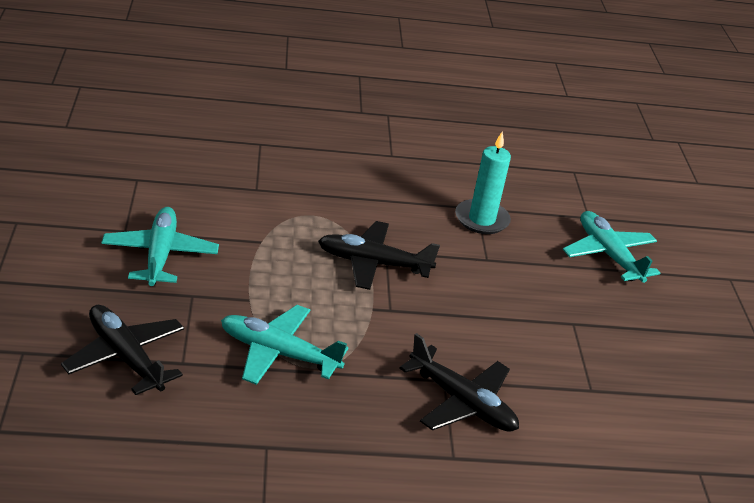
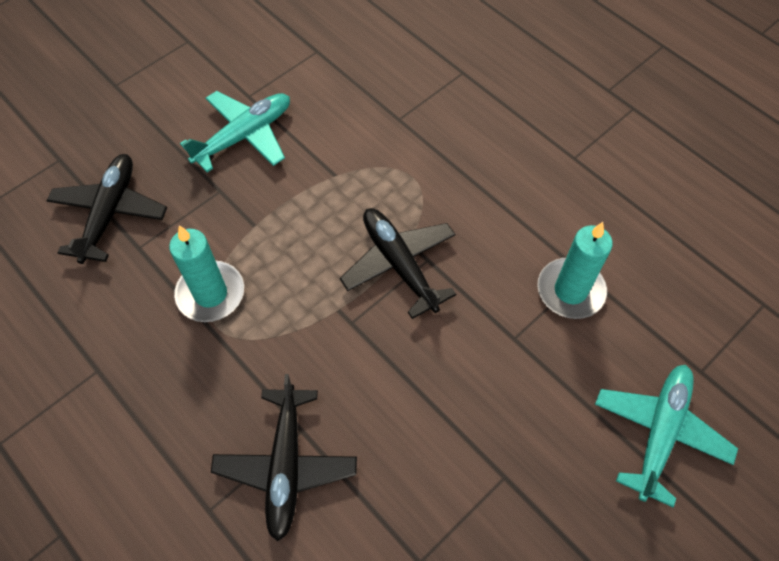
camera: 55 degrees right, 25 degrees up
turquoise plane [221,305,349,385] -> turquoise candle [169,225,244,322]

